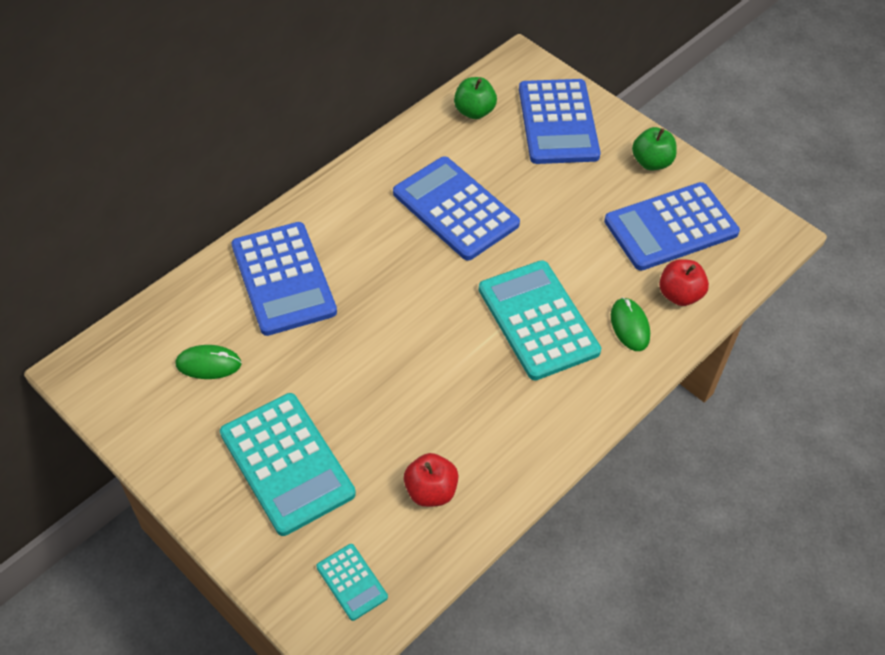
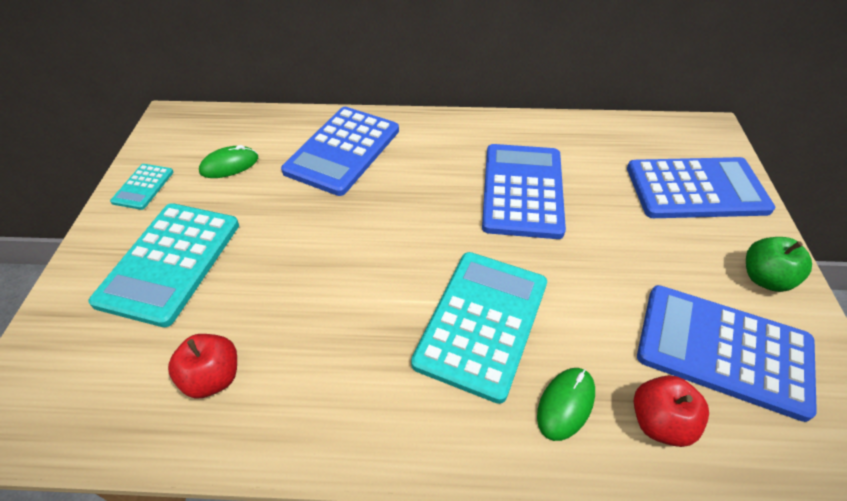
camera: 50 degrees right, 5 degrees down
green mouse [175,345,241,379] -> green mouse turned 75 degrees counterclockwise [199,145,258,178]
turquoise calculator [316,544,388,621] -> turquoise calculator moved to [110,164,174,210]
green apple [454,77,497,119] -> none
blue calculator [519,79,600,164] -> blue calculator turned 135 degrees counterclockwise [627,157,775,218]

